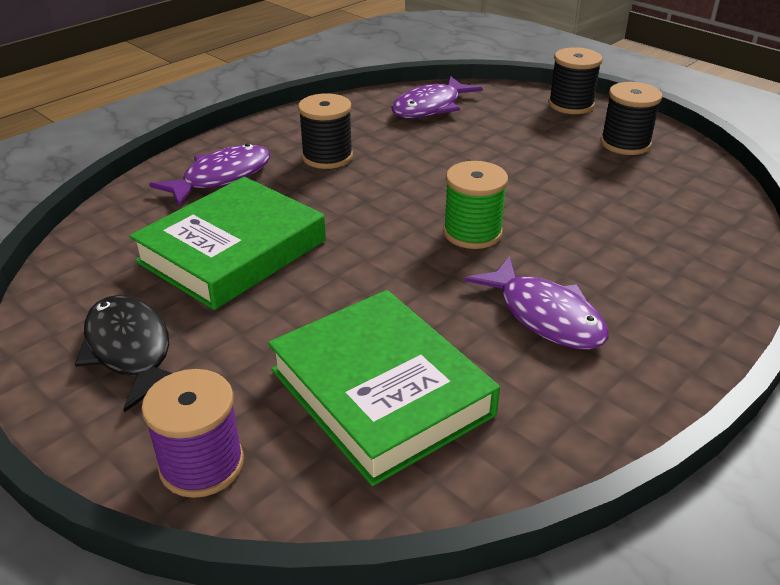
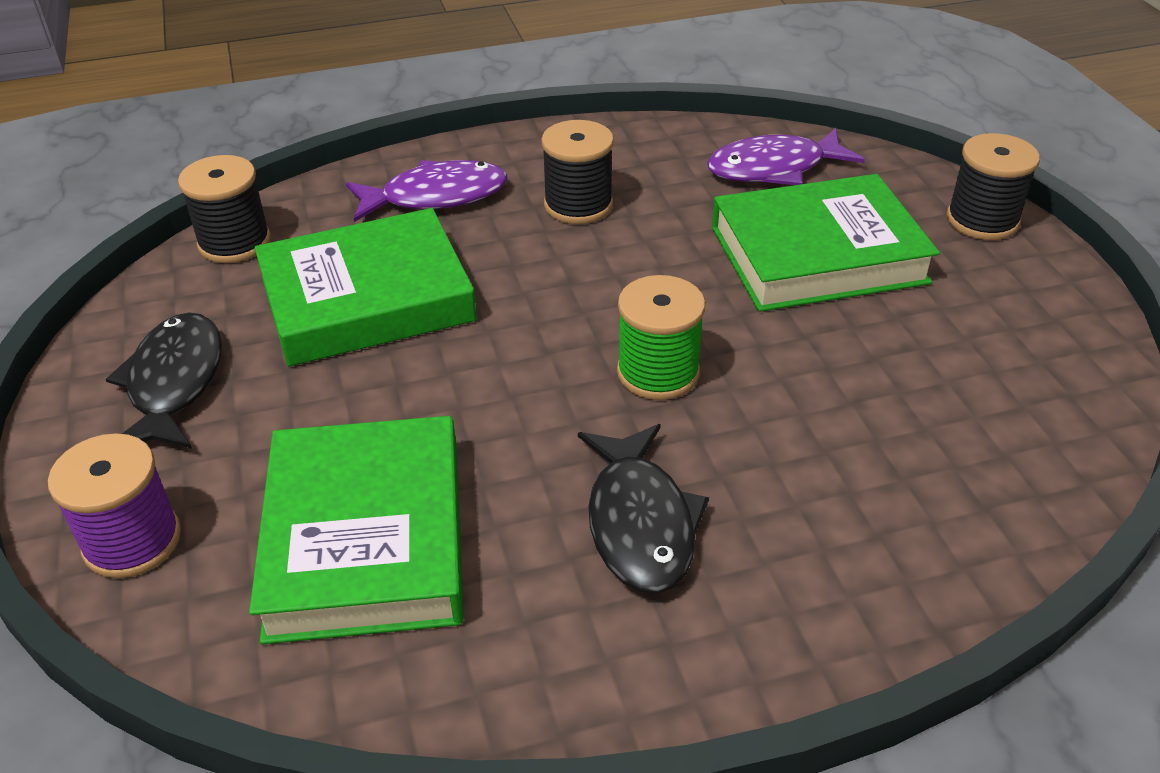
camera: 30 degrees right, 5 degrees up
purple fish [465,256,608,350] -> black fish [578,424,709,594]
black spool [600,82,663,155] -> black spool moved to [178,155,271,263]
none -> green book [712,174,940,312]

